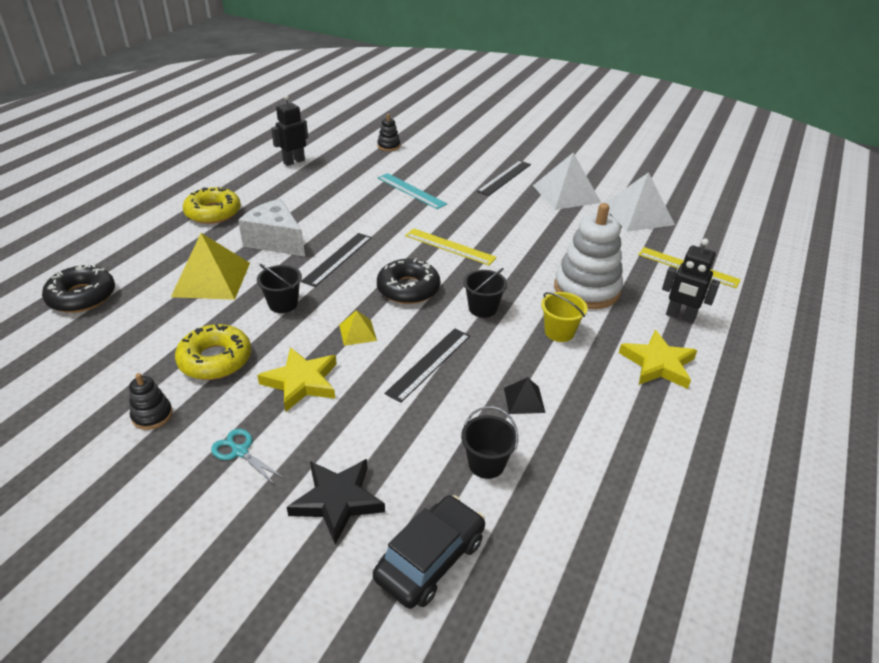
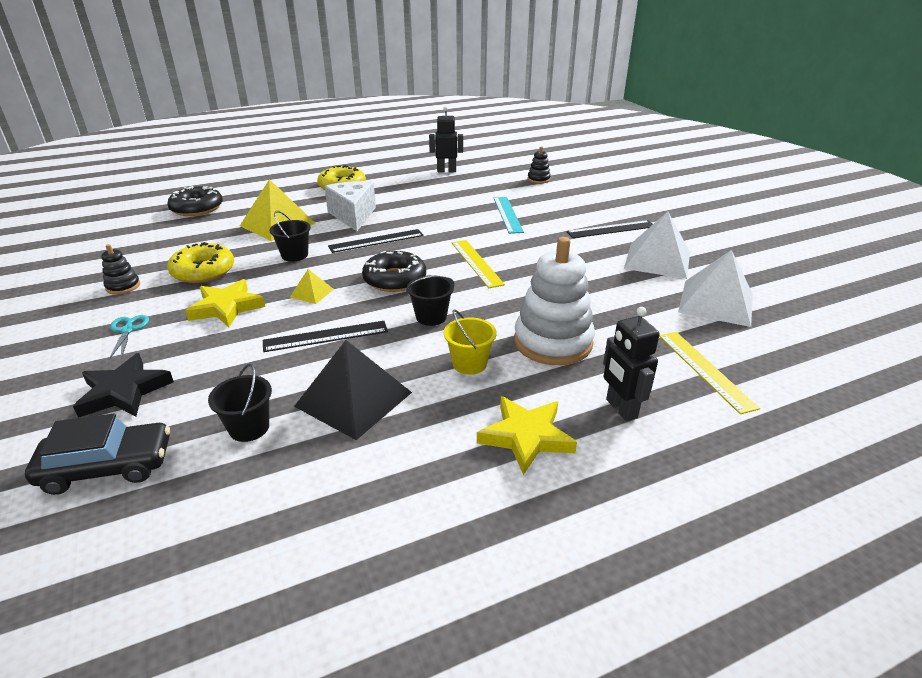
camera: 40 degrees right, 5 degrees down
black pyramid [504,377,545,414] -> black pyramid [294,340,412,440], size x2.07

